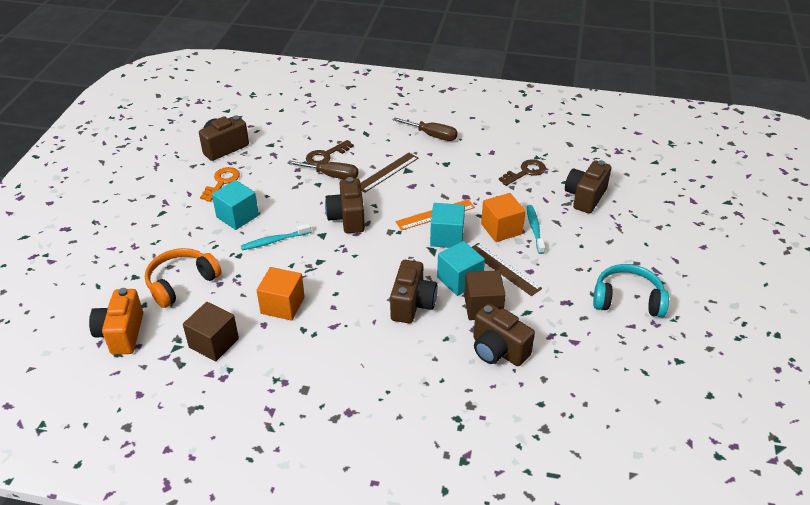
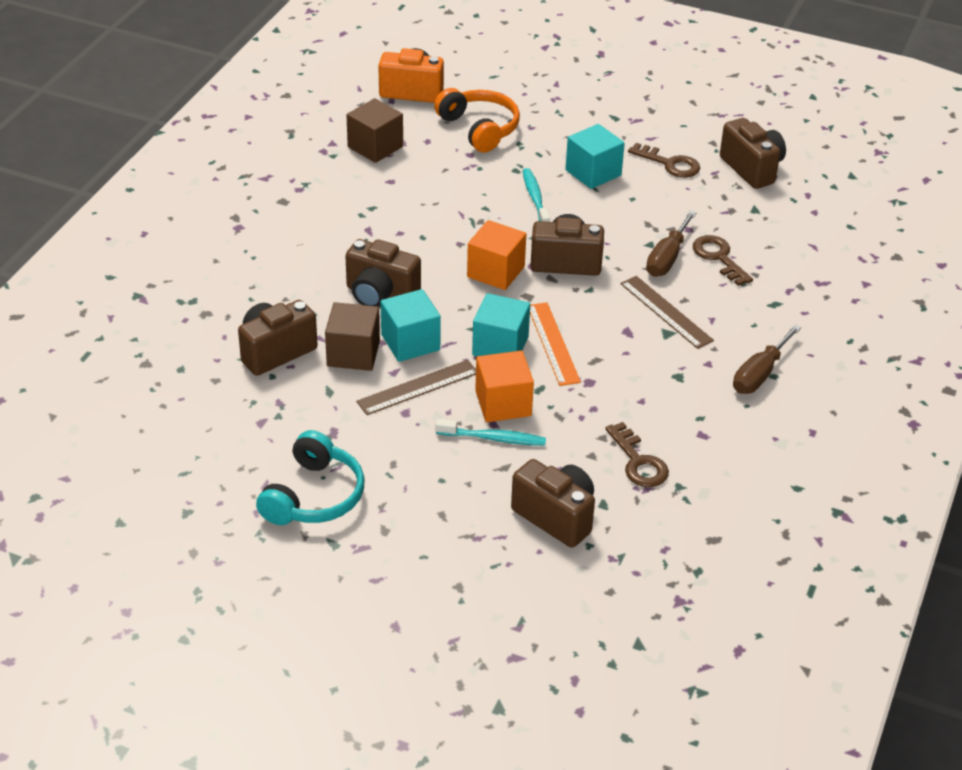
camera: 100 degrees right, 0 degrees up
orange key [200,167,240,202] -> brown key [628,143,700,178]
orange cube [257,267,305,321] -> orange cube moved to [467,220,526,290]

